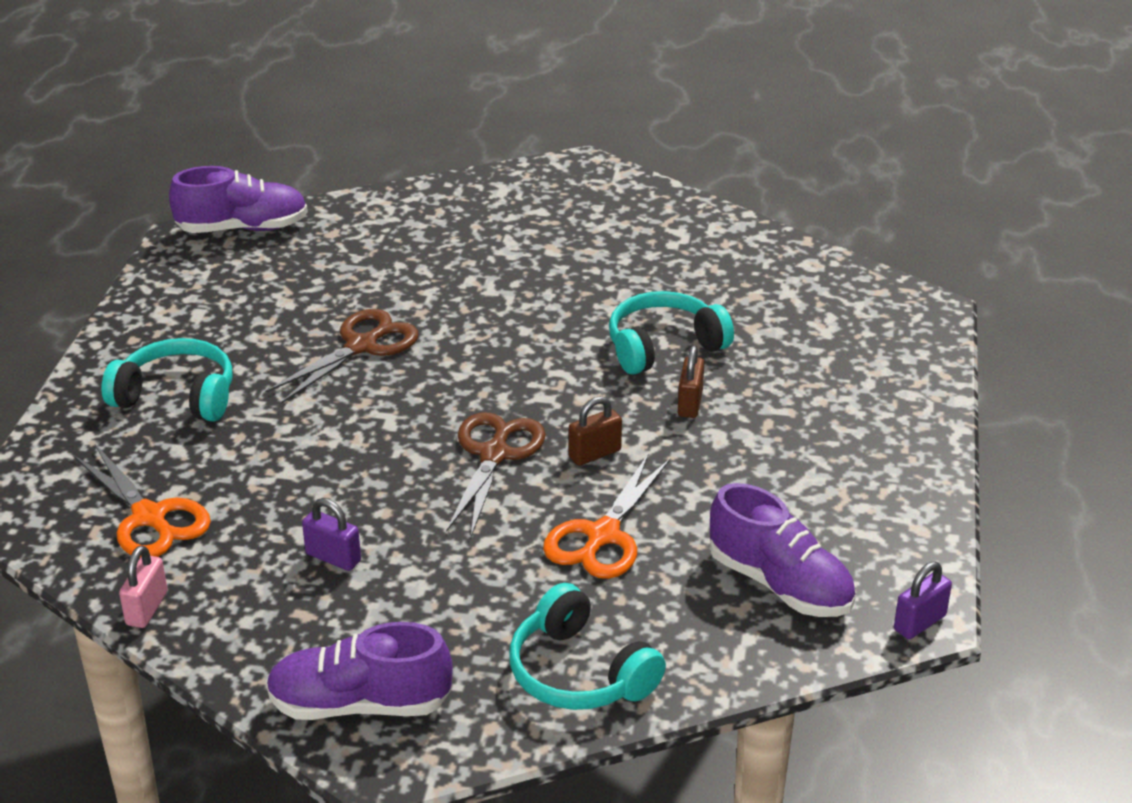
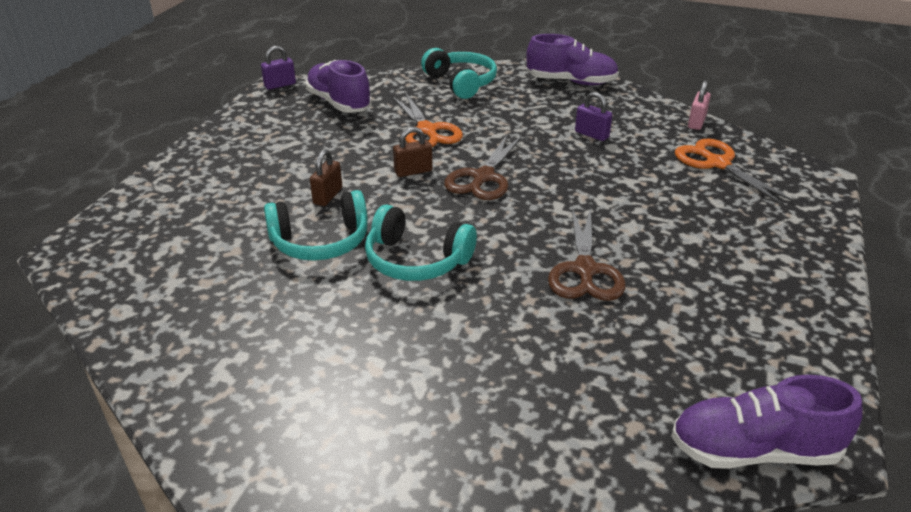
camera: 170 degrees left, 0 degrees up
turquoise headphones [102,338,232,421] -> turquoise headphones moved to [365,204,477,281]
brown scissors [265,309,418,404] -> brown scissors turned 45 degrees counterclockwise [548,207,626,301]
orange scissors [543,453,671,579] -> orange scissors turned 120 degrees clockwise [392,93,463,147]

